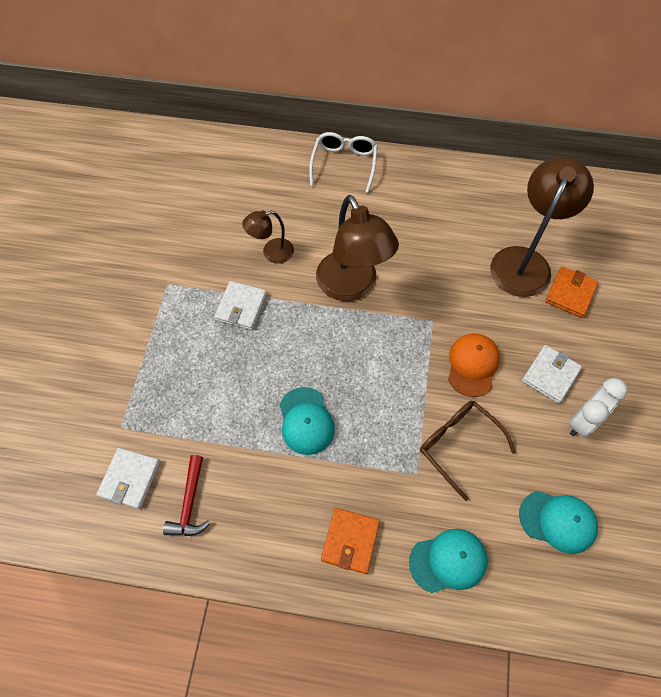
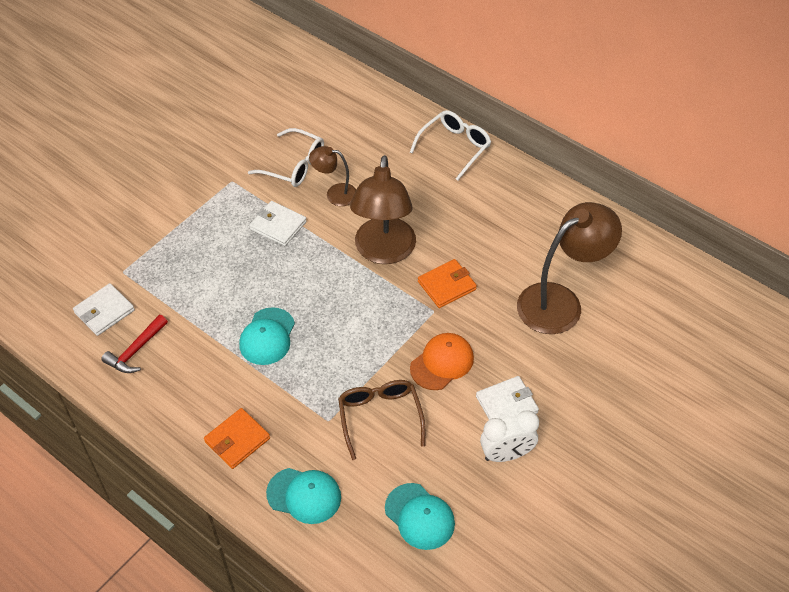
camera: 30 degrees right, 10 degrees down
white wallet [214,281,267,330] -> white wallet turned 75 degrees clockwise [249,201,307,246]
orange wallet [545,267,598,318] -> orange wallet moved to [418,259,477,308]
none -> white glasses [248,128,324,187]

